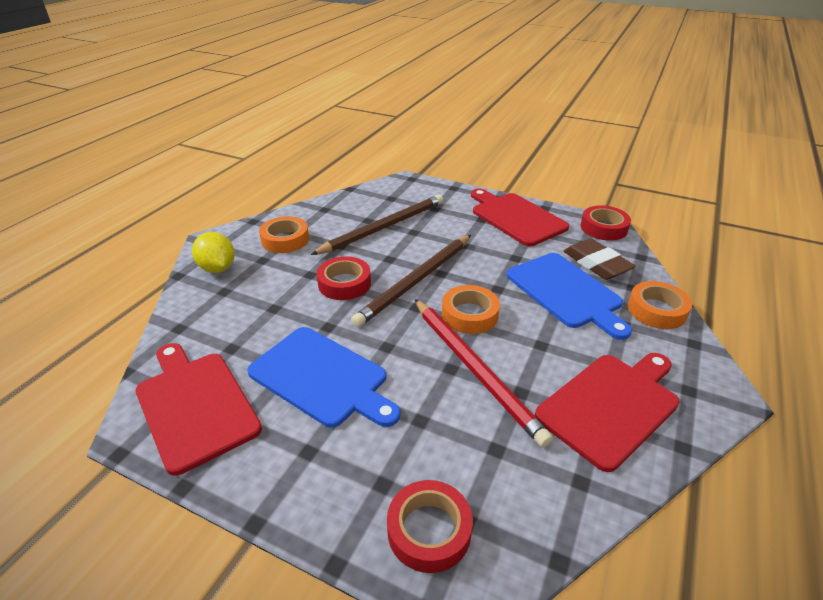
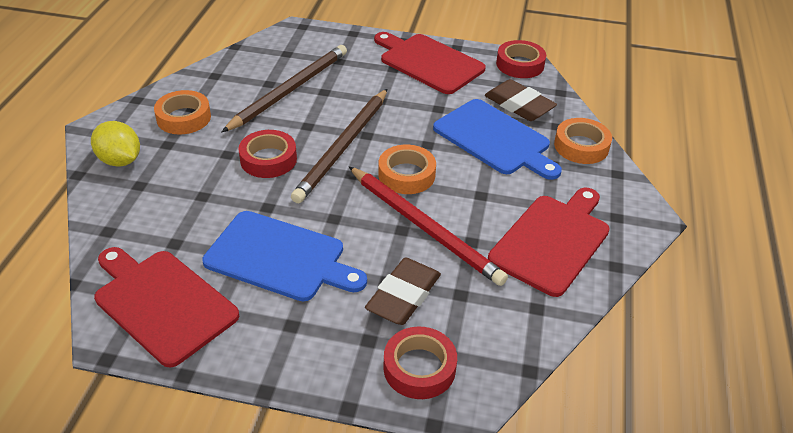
camera: 15 degrees left, 5 degrees up
none -> brown eraser [365,258,441,325]

